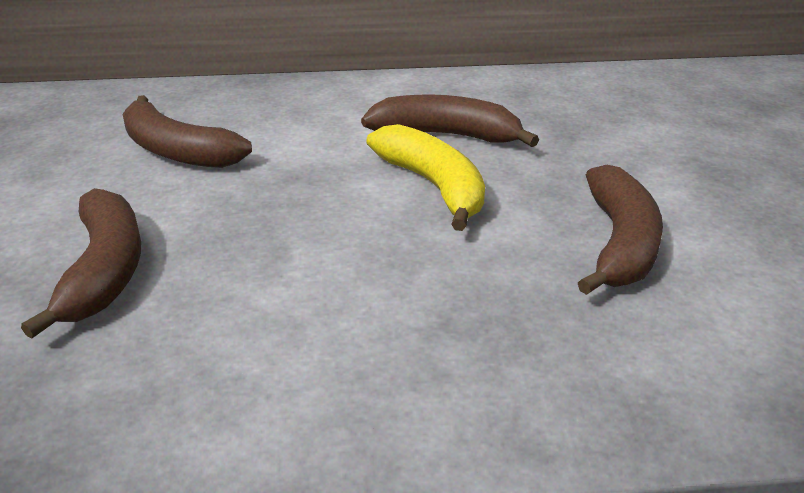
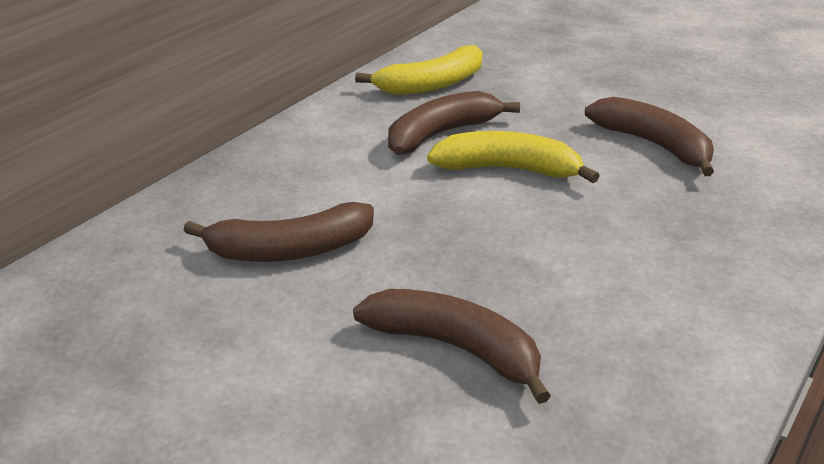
camera: 50 degrees left, 0 degrees up
none -> yellow banana [355,45,482,95]

